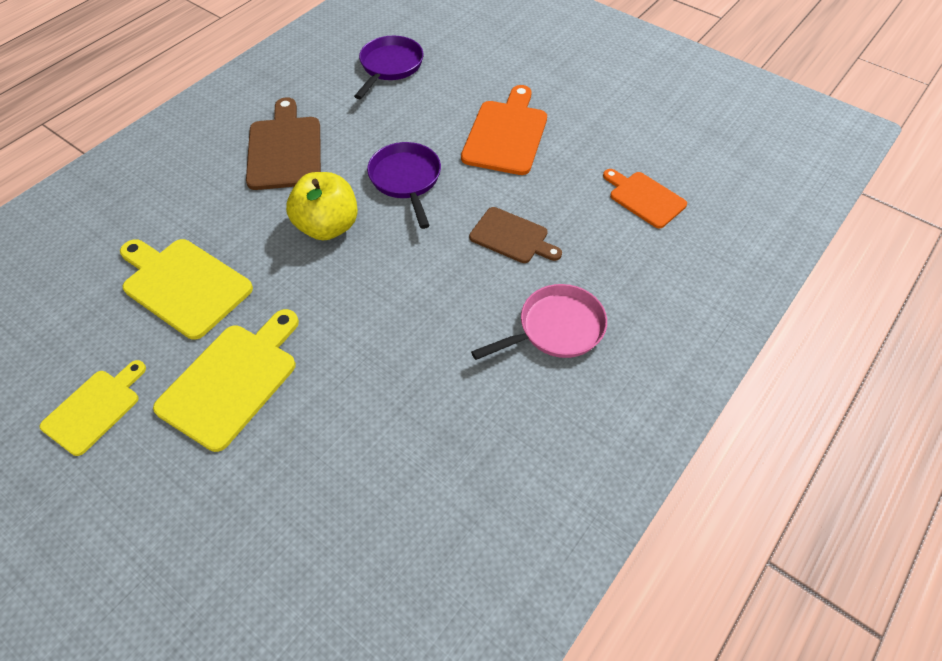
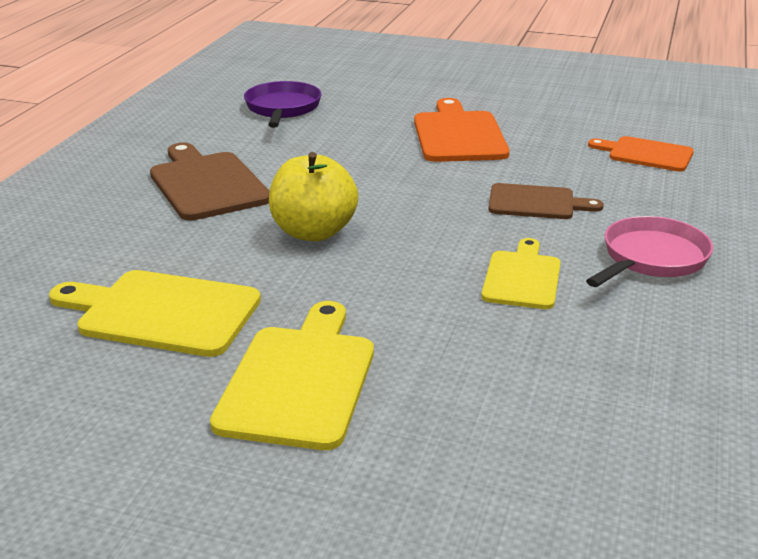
camera: 20 degrees left, 25 degrees down
yellow cutting board [40,360,146,456] -> yellow cutting board moved to [481,238,561,309]
purple pan [367,142,441,229] -> none

